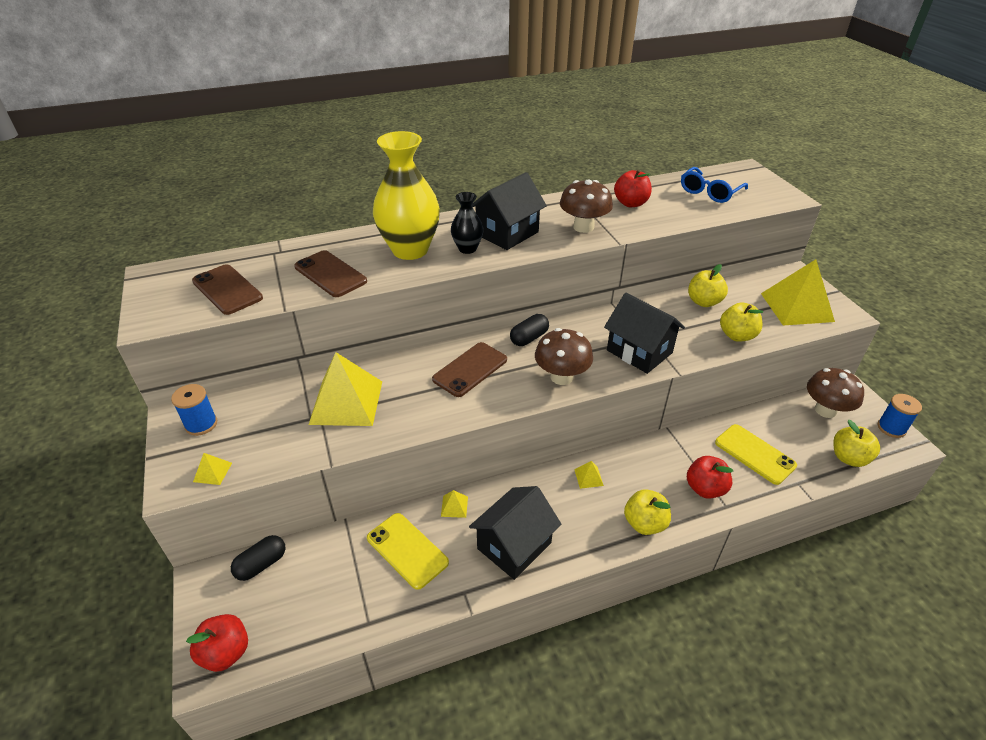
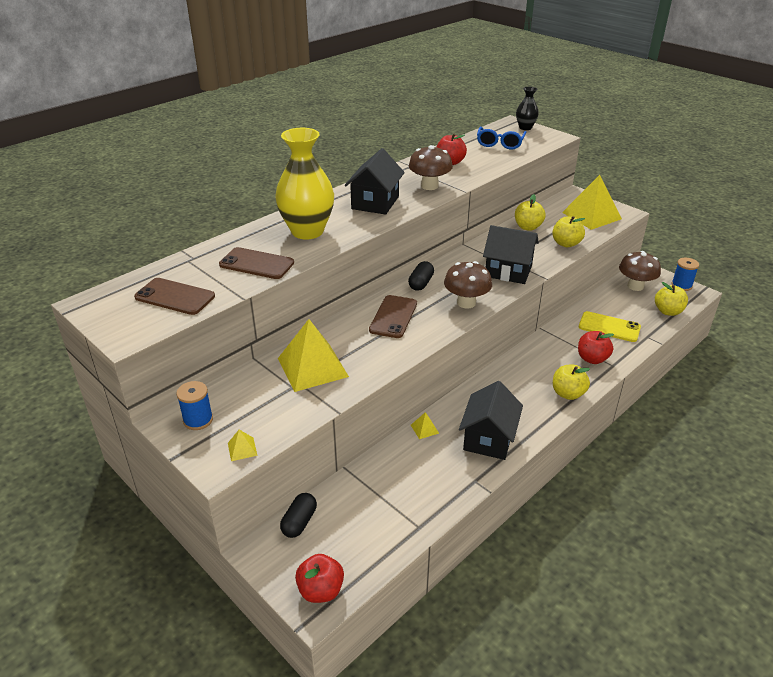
camera: 25 degrees left, 5 degrees down
yellow phone [367,513,449,590] -> none
black vase [451,192,484,254] -> black vase moved to [516,87,539,130]
yellow pyramid [574,461,604,489] -> none

